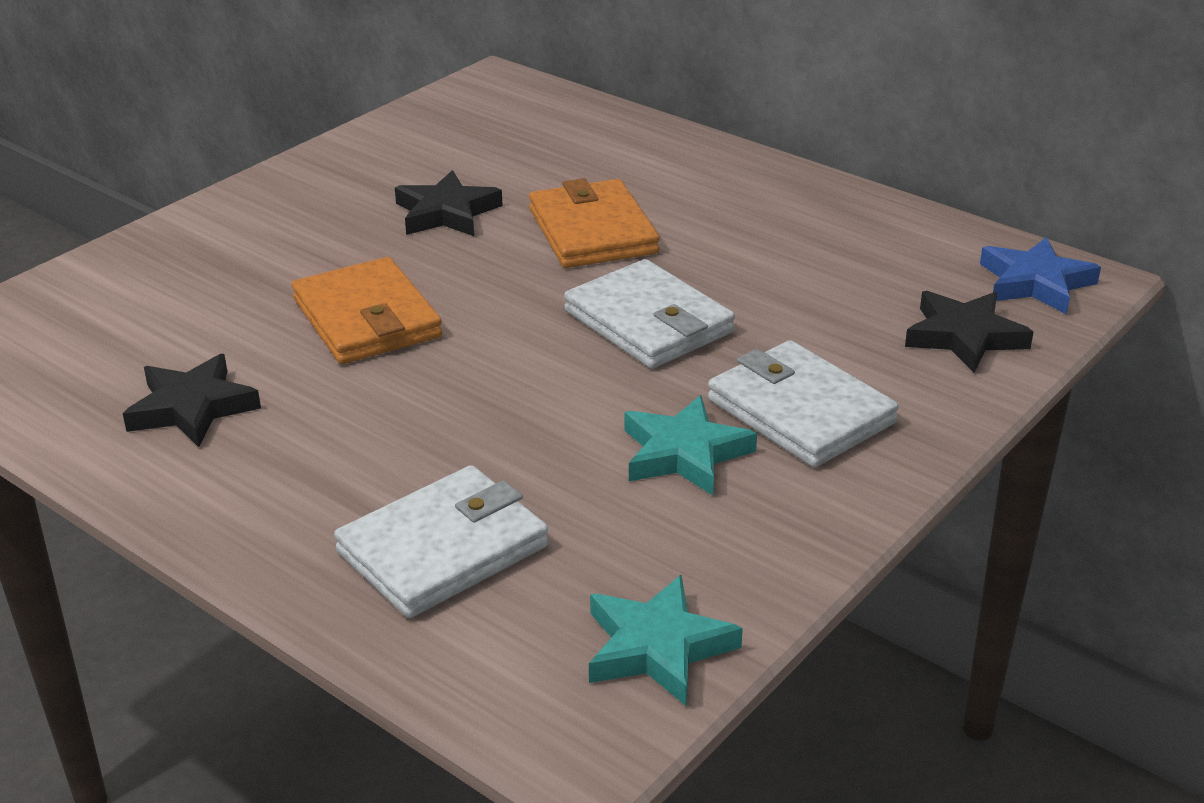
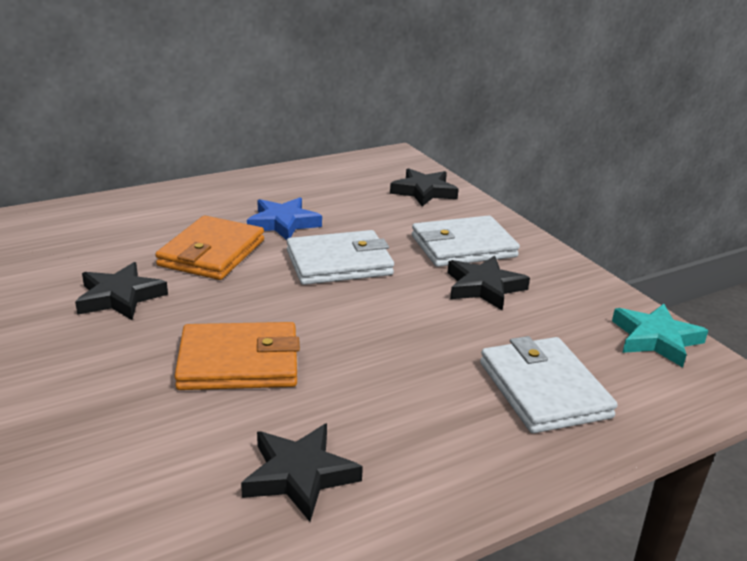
camera: 70 degrees left, 5 degrees down
orange wallet [529,178,660,268] -> orange wallet turned 75 degrees counterclockwise [155,216,264,280]
turquoise star [624,395,757,495] -> black star [447,256,530,311]
blue star [980,237,1101,314] -> blue star moved to [247,197,322,240]

